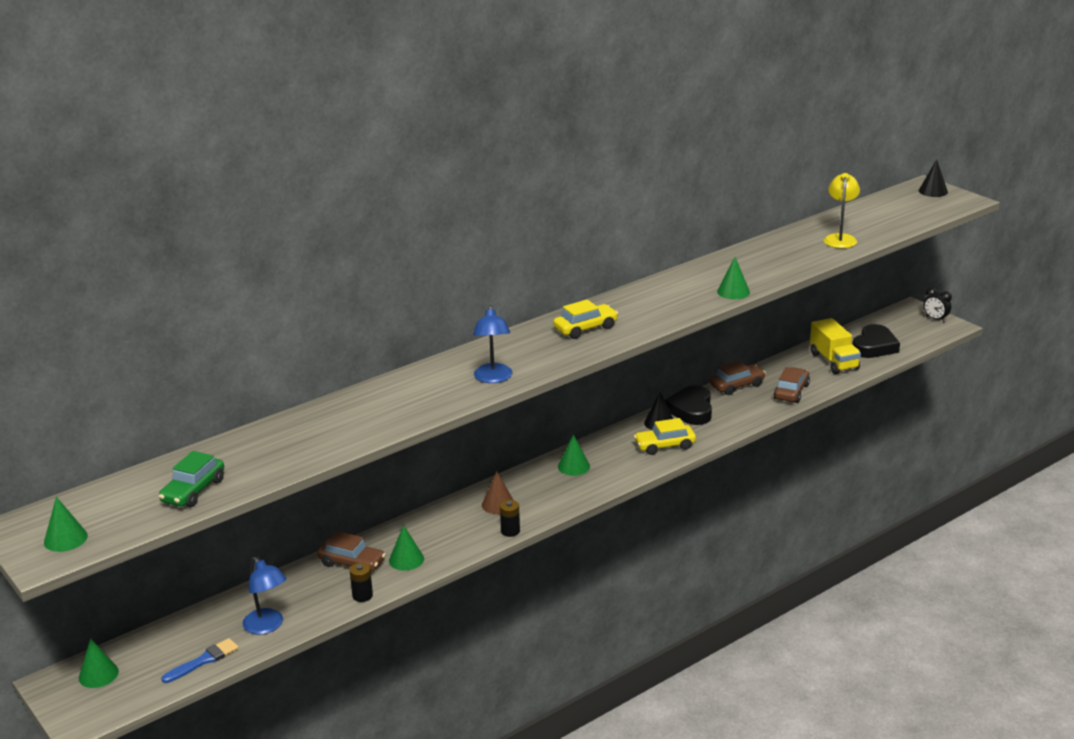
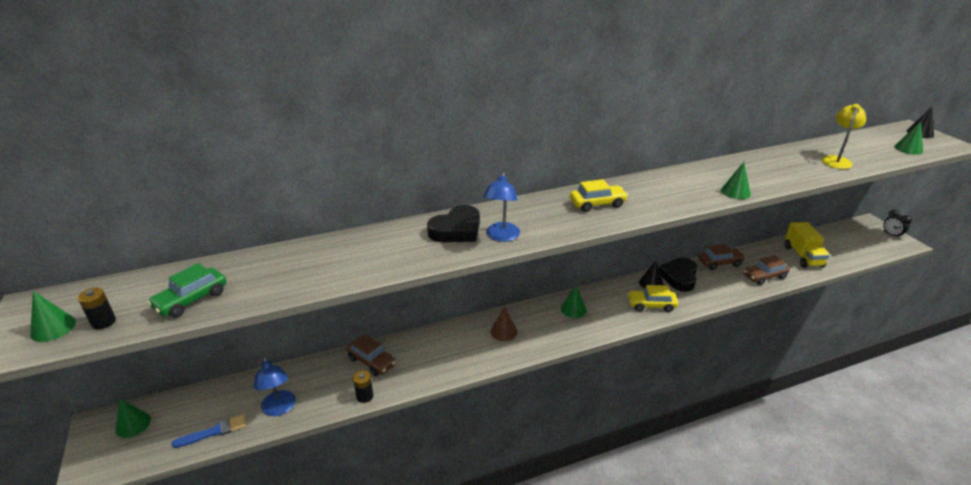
camera: 15 degrees right, 5 degrees up
green cone [389,525,424,571] -> green cone moved to [894,121,923,155]
black battery [500,500,520,537] -> black battery moved to [78,288,116,329]
brown car [774,367,810,403] -> brown car turned 150 degrees counterclockwise [744,255,790,285]
black heart [852,324,900,358] -> black heart moved to [427,205,480,242]

